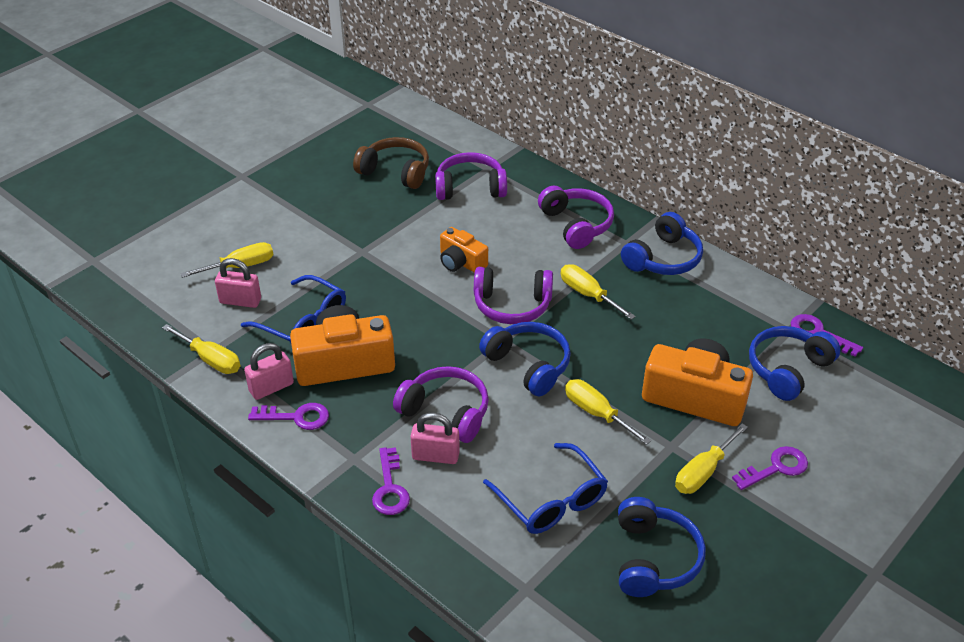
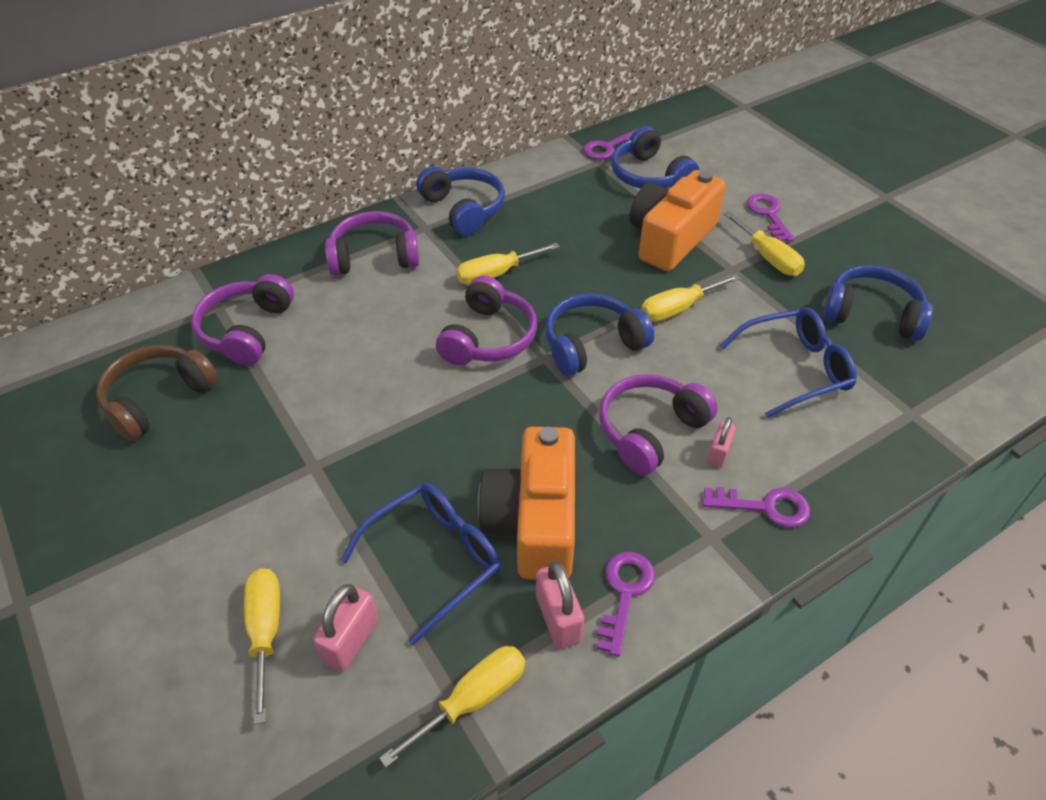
camera: 75 degrees left, 5 degrees up
pink padlock [410,412,460,464] -> pink padlock [708,417,735,468], size x0.65
orange camera [440,227,488,273] -> none

